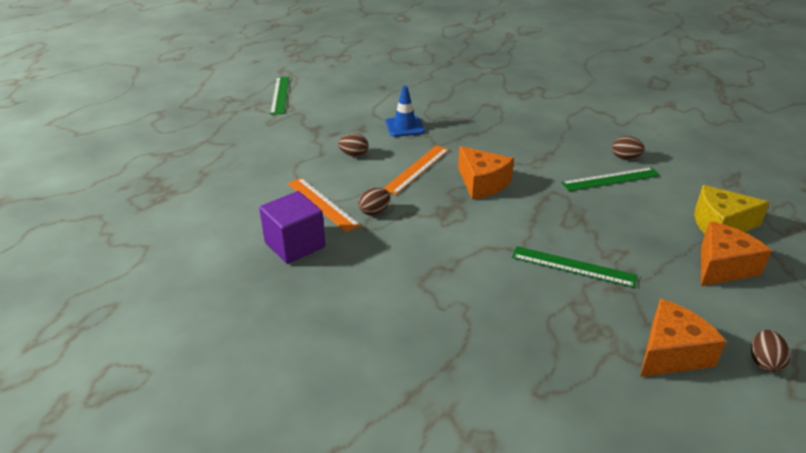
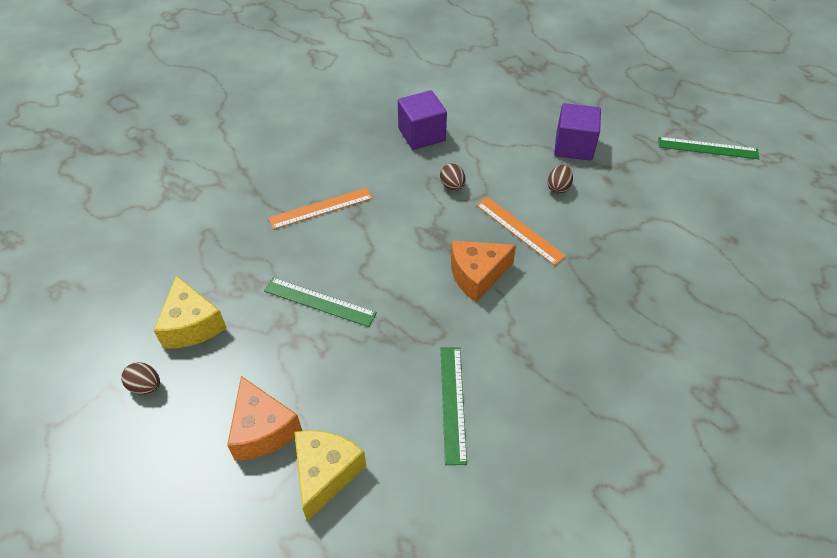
camera: 105 degrees right, 15 degrees up
orange ruler [287,178,361,233] -> orange ruler moved to [268,188,373,230]
blue traffic cone [386,86,425,137] -> none
green ruler [512,246,638,288] -> green ruler turned 75 degrees clockwise [264,278,377,327]
brown egg [612,136,645,159] -> none
orange cheese [640,299,726,377] -> yellow cheese [154,276,227,348]
none -> purple cube [554,103,601,161]

